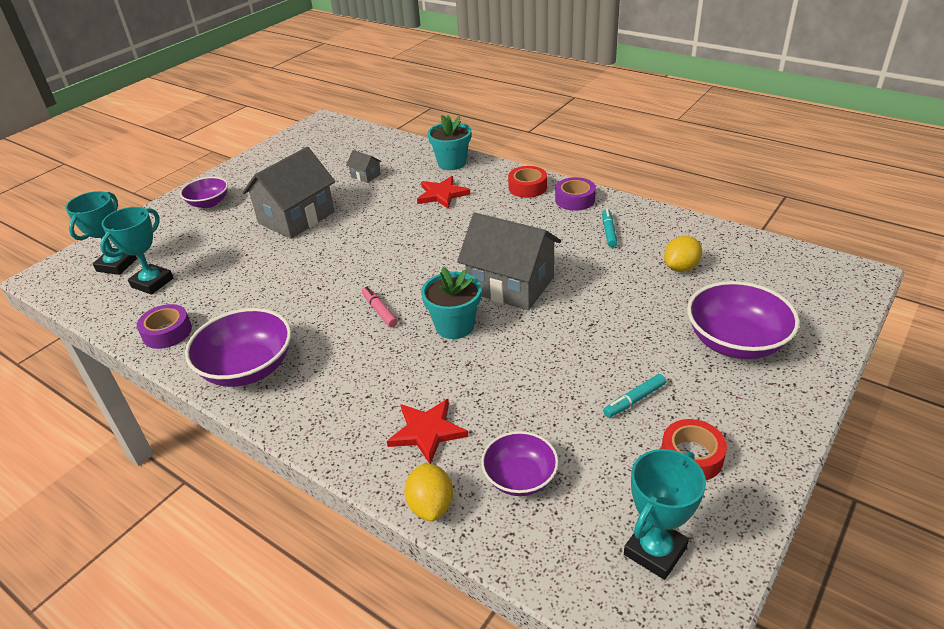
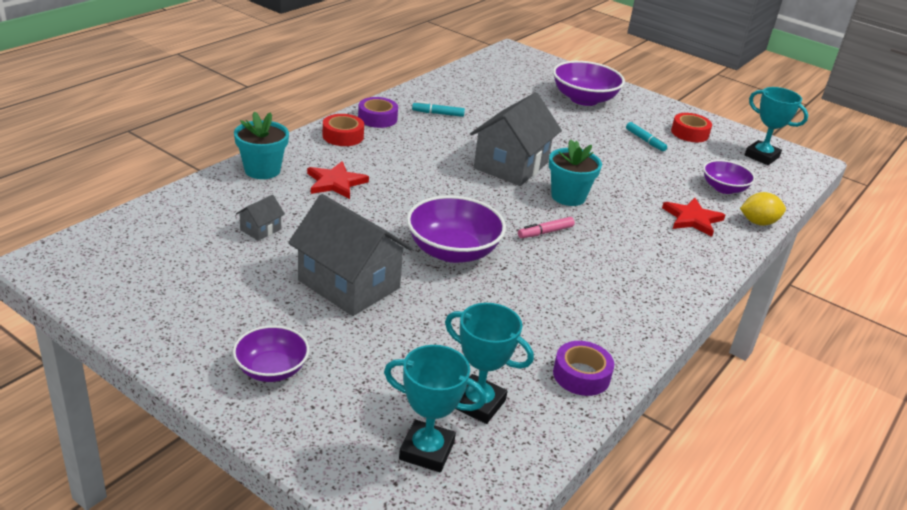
camera: 95 degrees left, 5 degrees down
purple bowl [185,308,291,387] -> purple bowl moved to [407,195,506,263]
yellow lemon [664,236,702,272] -> none

